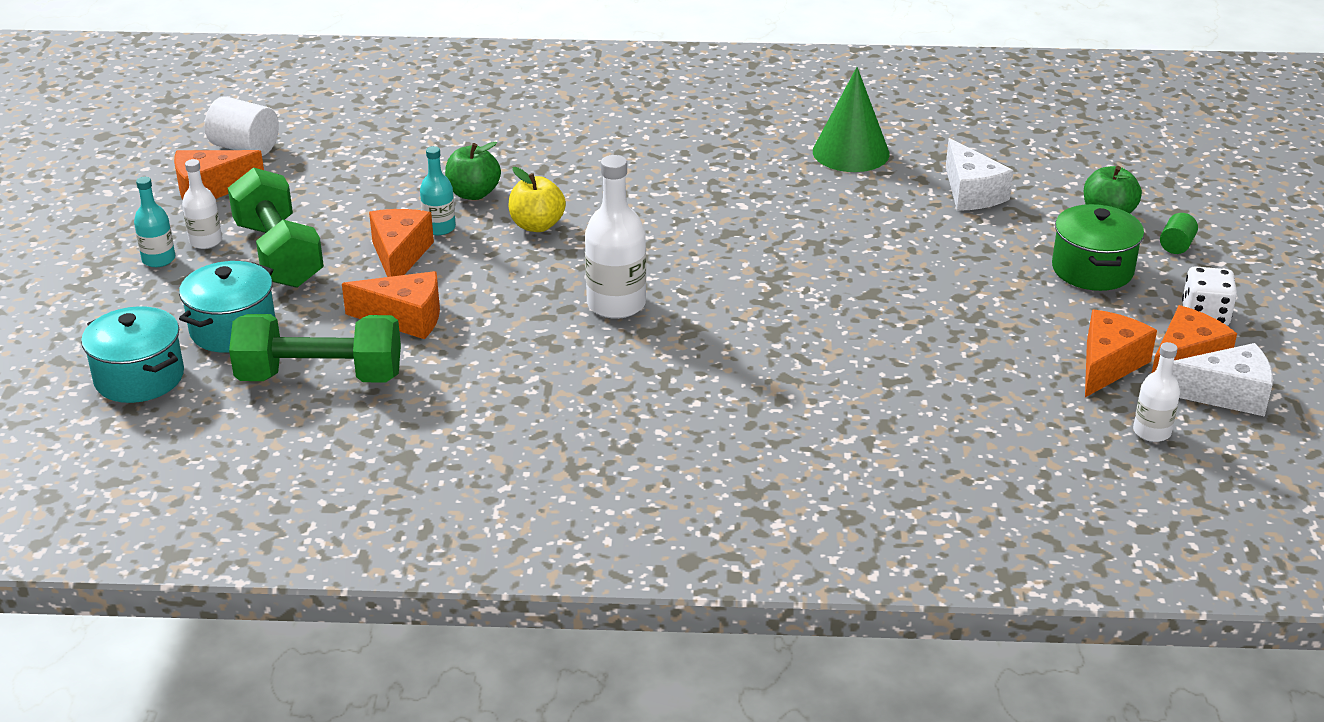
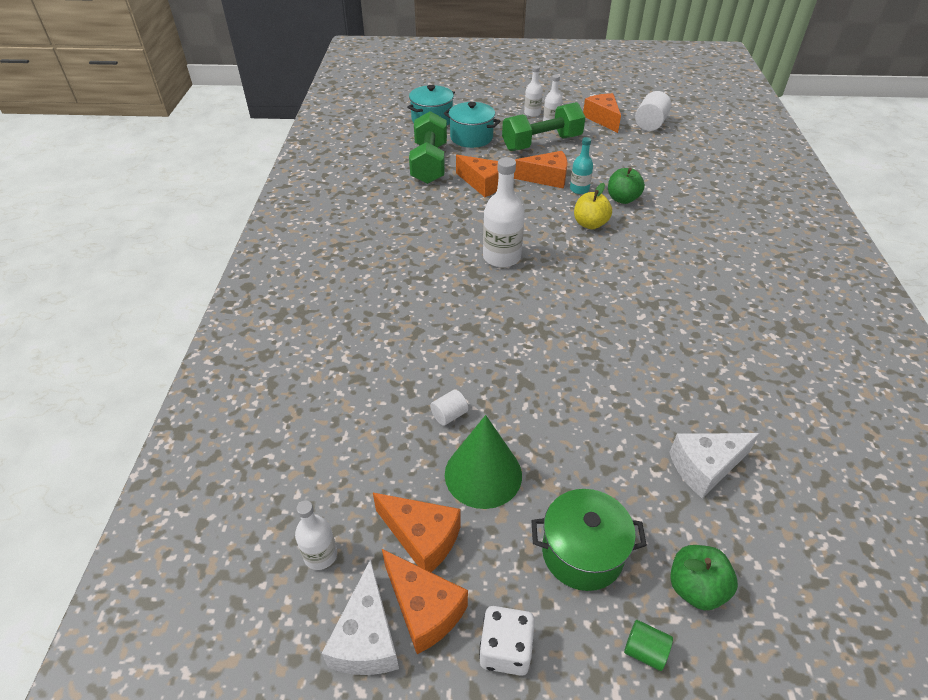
camera: 90 degrees right, 10 degrees up
turquoise bottle [134,177,175,267] -> white bottle [524,66,543,117]
orange cheese [342,271,440,339] -> orange cheese turned 60 degrees counterclockwise [456,155,499,197]
green cone [813,67,890,172] -> green cone moved to [445,415,522,509]
none -> white cylinder [430,389,468,426]

